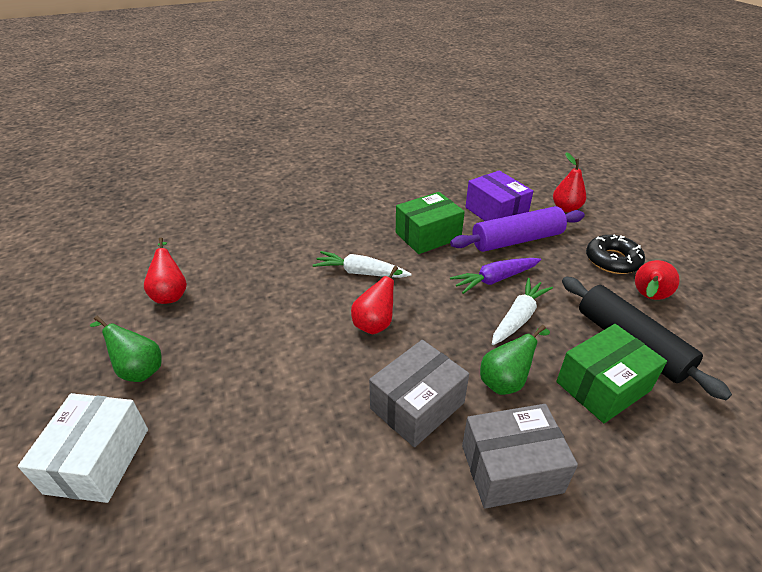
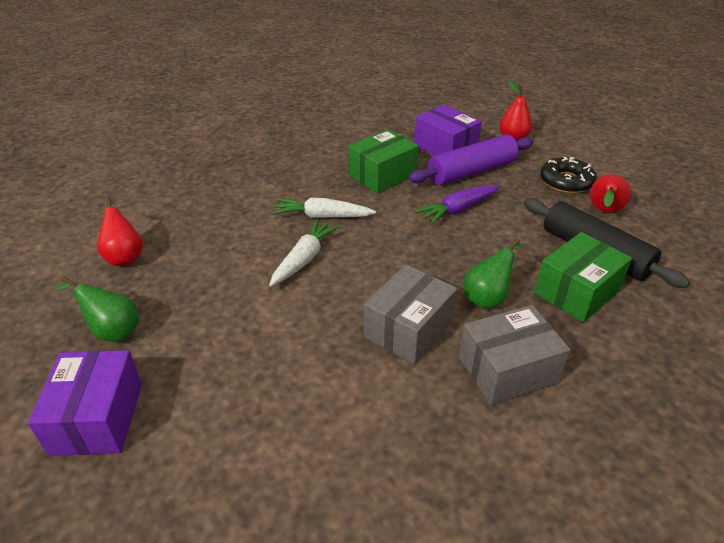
camera: 10 degrees left, 0 degrees up
white box [18,393,148,503] -> purple box [28,350,142,456]
red pear [351,266,403,334] -> none
white carrot [492,278,553,345] -> white carrot moved to [269,219,340,287]

